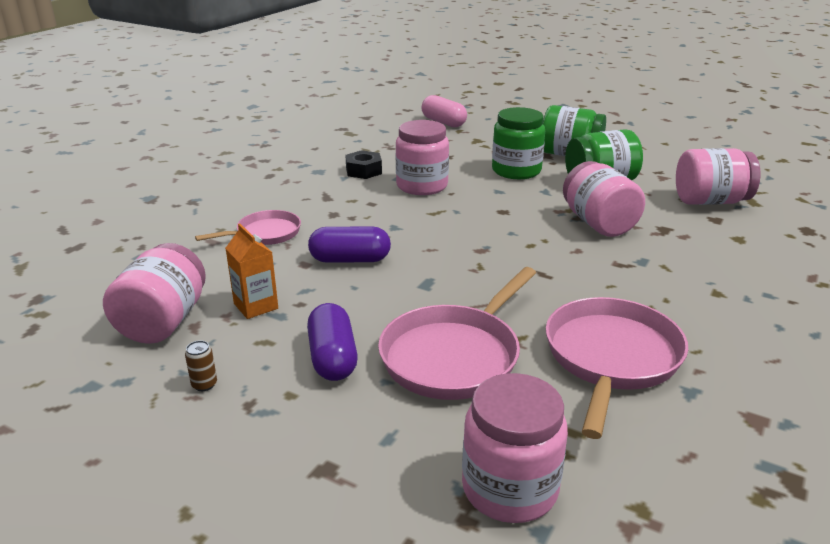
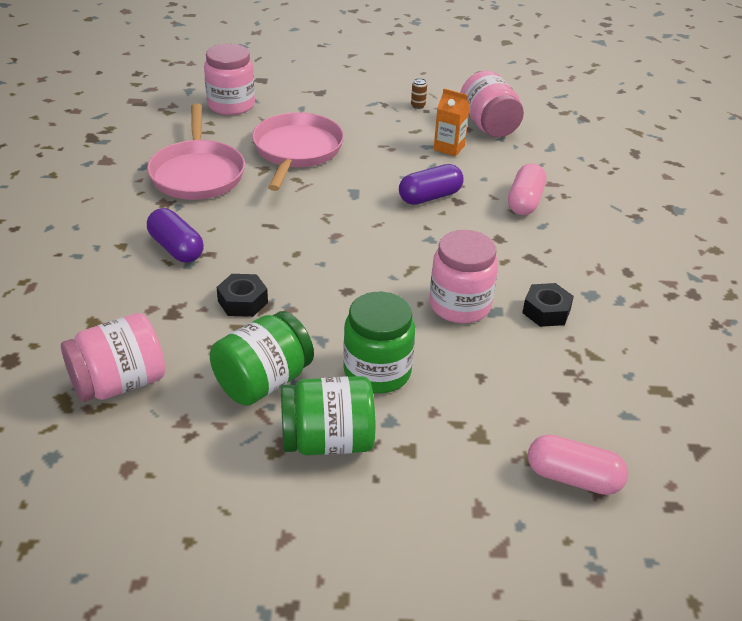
camera: 150 degrees right, 10 degrees up
pink pan [195,210,301,245] -> pink capsule [508,164,546,215]
purple capsule [307,303,358,381] -> purple capsule moved to [147,208,204,263]
pink jar [563,161,645,237] -> black nut [217,274,268,317]

